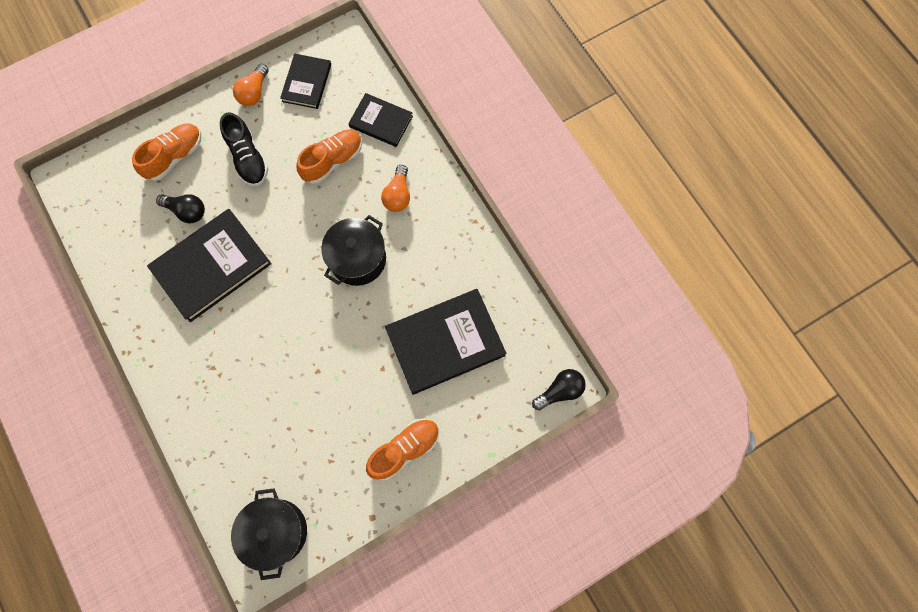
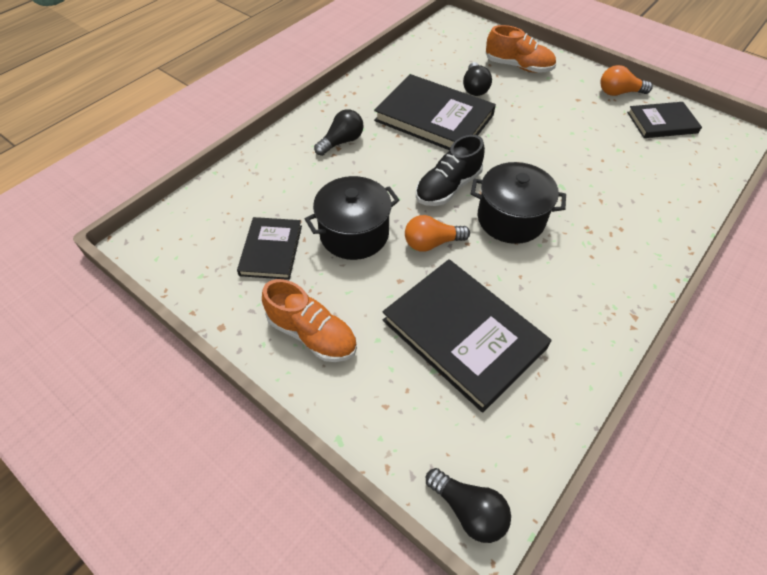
camera: 70 degrees right, 20 degrees down
black shoe [220,112,268,186] -> black shoe moved to [416,135,485,206]
black pot [231,488,307,580] -> black pot moved to [305,176,400,260]
orange shoe [297,130,362,184] -> none
black book [348,93,413,147] -> black book moved to [237,217,302,280]
orange light bulb [381,165,410,212] -> orange light bulb moved to [405,215,470,252]
none -> black light bulb [314,109,363,156]

